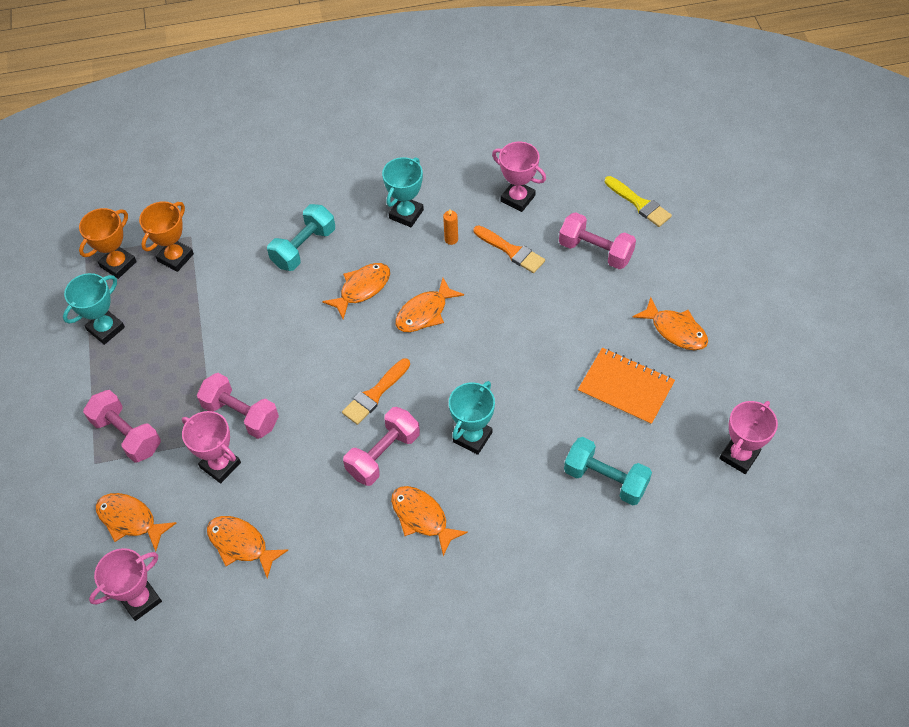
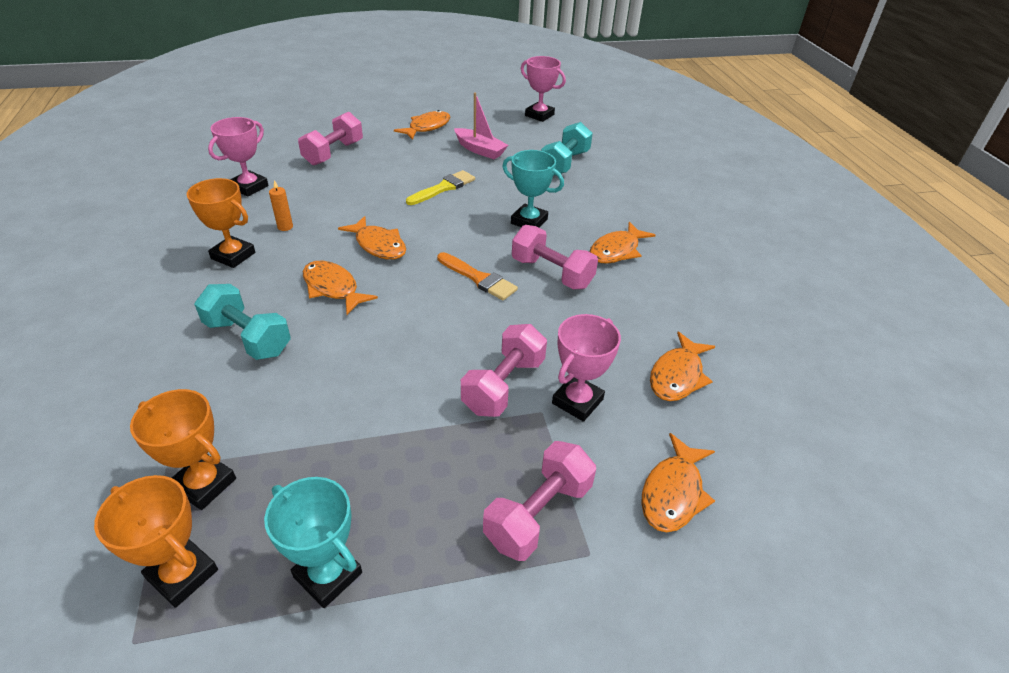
camera: 95 degrees left, 15 degrees down
pink trophy [89,548,162,621] -> none
turquoise trophy [382,157,424,227] -> orange trophy [187,178,255,268]
orange brush [474,225,545,273] -> none
orange notebook [578,348,675,425] -> pink boat [454,92,508,159]
yellow brush [605,176,672,227] -> yellow brush moved to [406,170,475,205]

